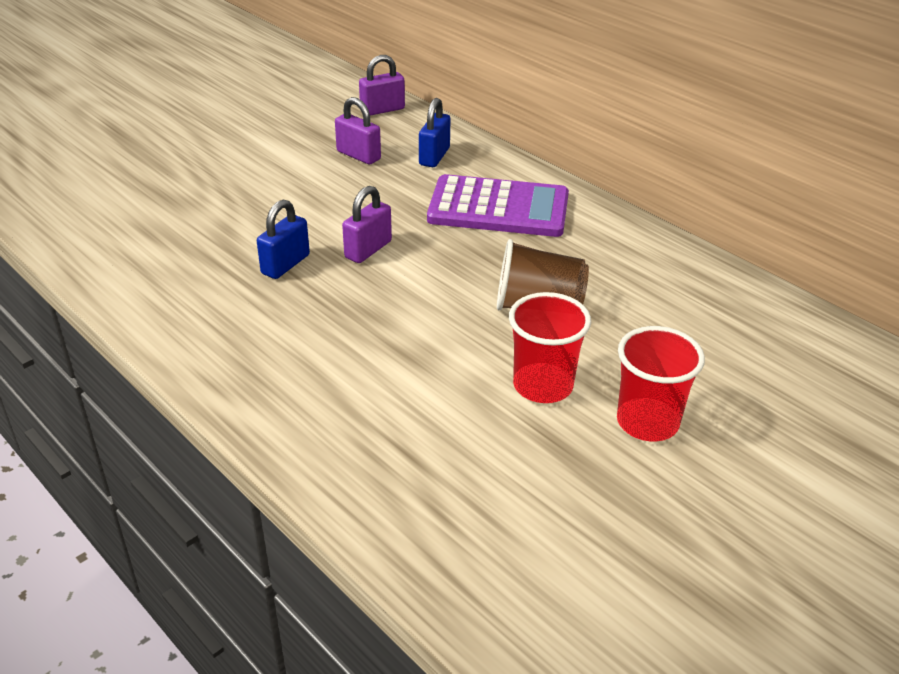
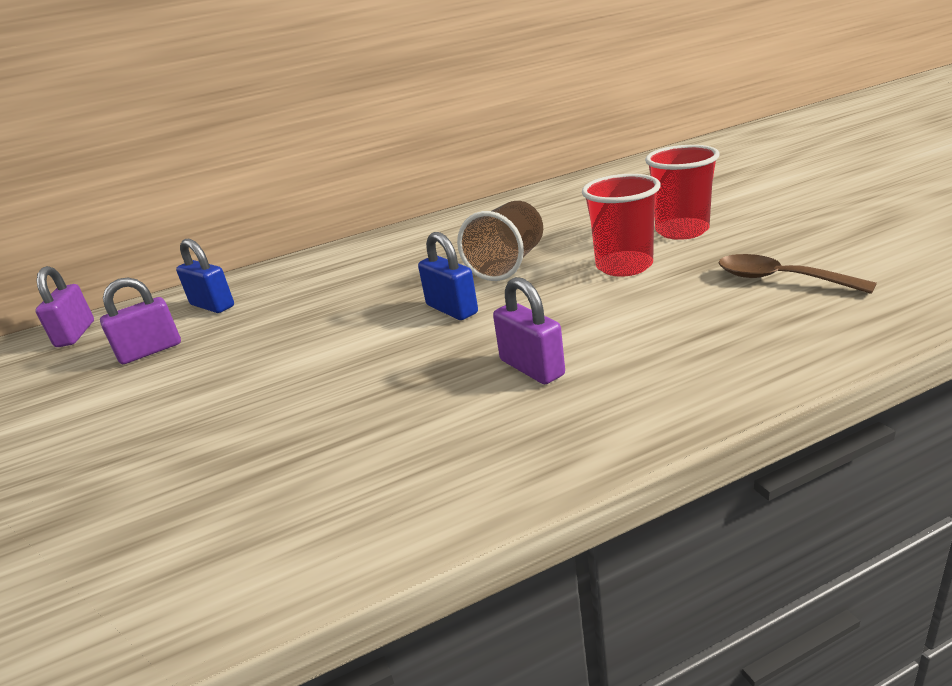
camera: 65 degrees left, 10 degrees down
blue padlock [257,200,310,279] -> blue padlock moved to [418,232,478,320]
purple padlock [342,186,392,263] -> purple padlock moved to [493,277,565,384]
purple calculator [427,174,569,237] -> none
none -> brown spoon [718,254,877,294]

